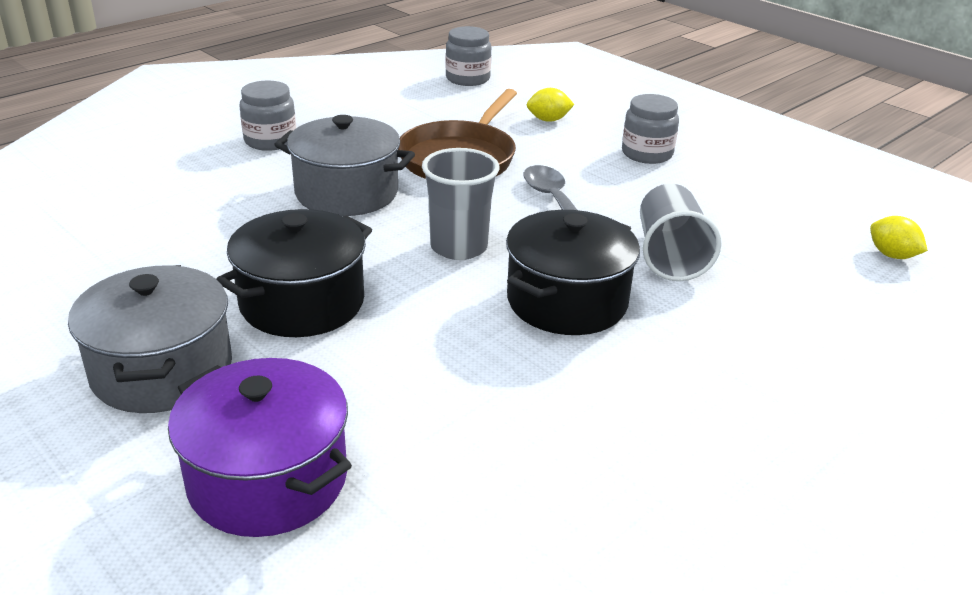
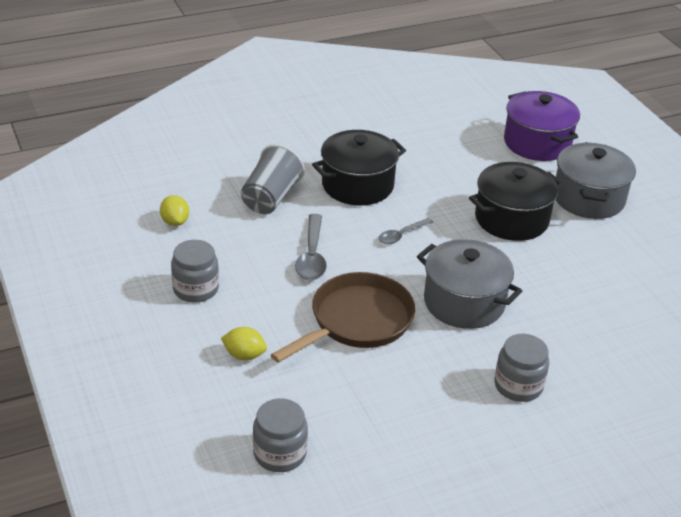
camera: 160 degrees left, 5 degrees up
grey cup [422,148,499,260] -> grey spoon [379,218,433,244]
yellow lemon [870,216,928,259] -> yellow lemon moved to [160,195,189,226]

